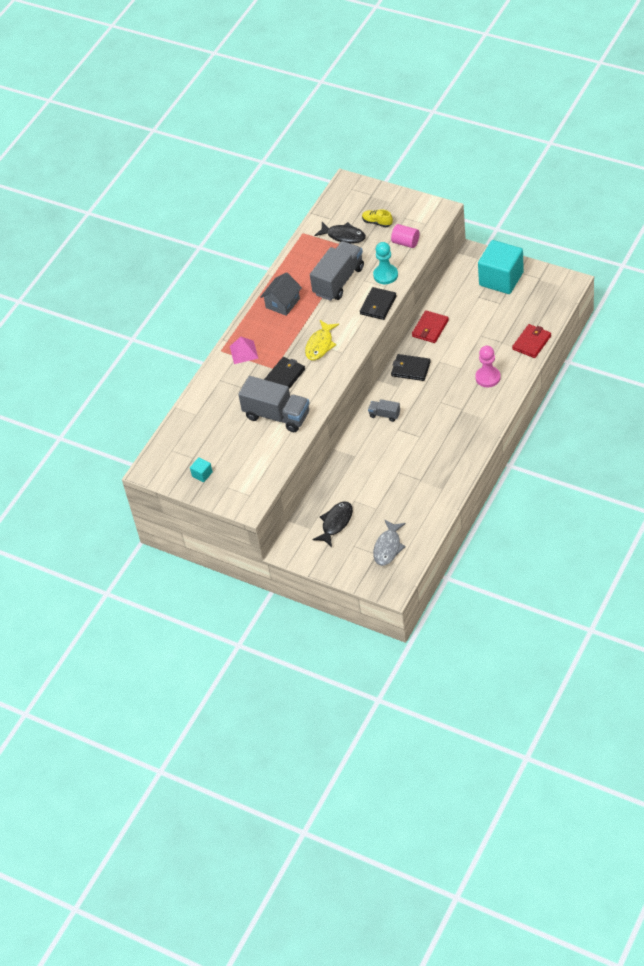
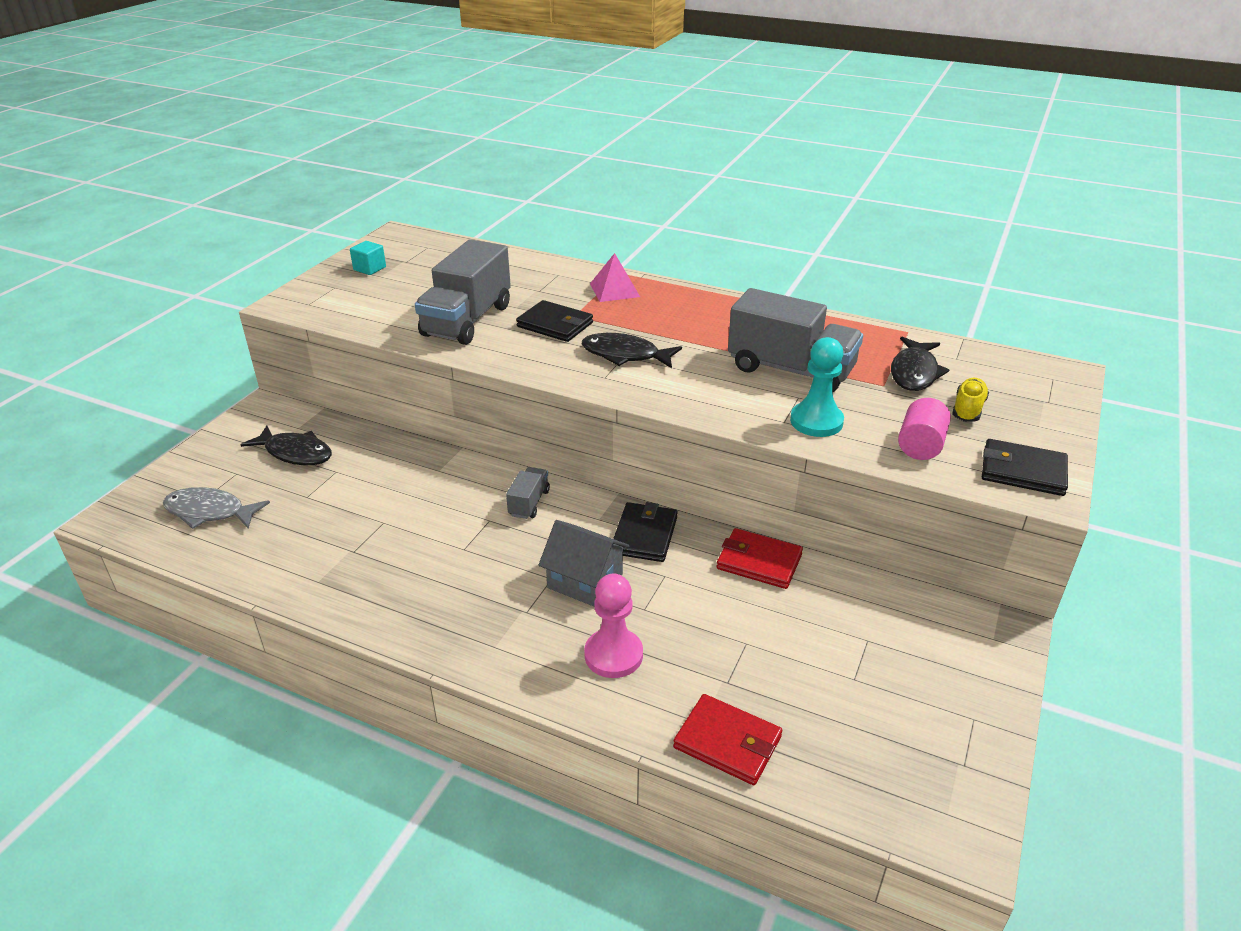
camera: 80 degrees right, 15 degrees down
grey house [260,272,302,316] -> grey house moved to [539,520,629,606]
yellow fish [305,320,339,360] -> black fish [582,333,682,368]
black wallet [360,287,397,320] -> black wallet moved to [982,439,1068,496]
turquoise cube [478,240,524,294] -> none

